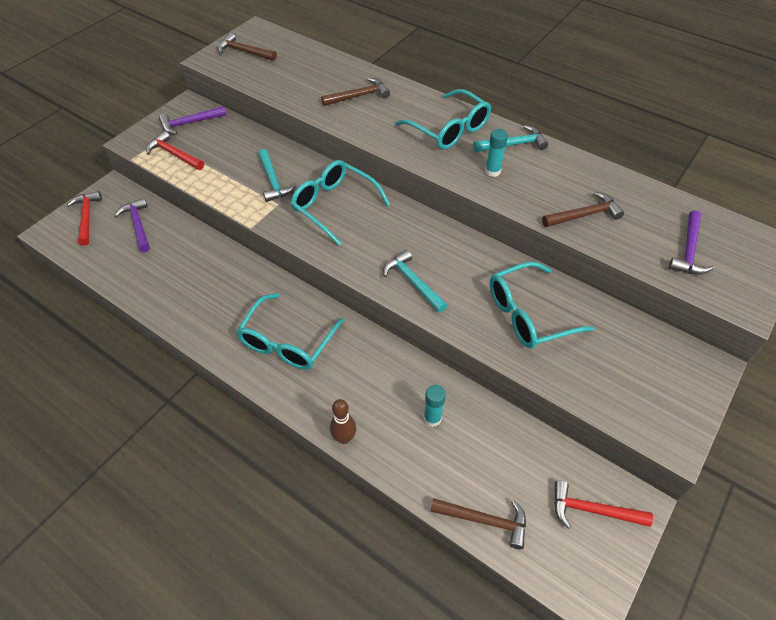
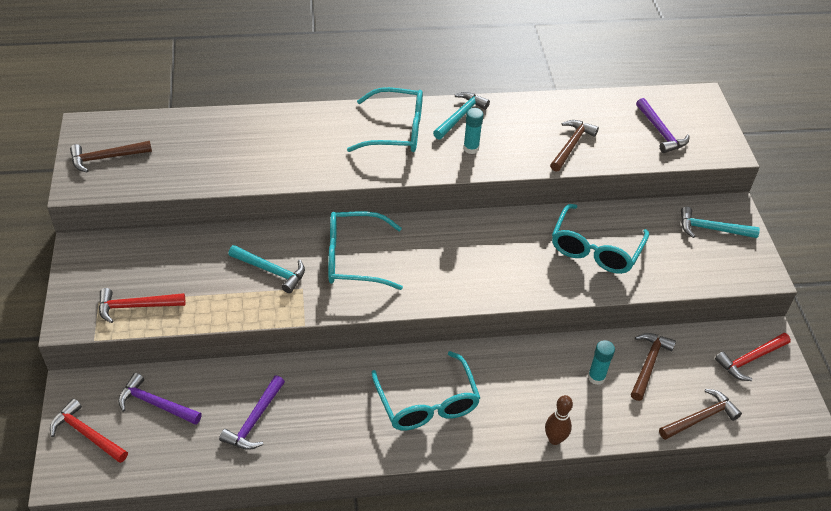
camera: 45 degrees left, 5 degrees down
purple hammer [159,106,226,135] -> purple hammer moved to [219,376,285,450]
brown hammer [321,78,390,106] -> brown hammer moved to [631,333,676,401]
turquoise hammer [383,250,447,313] -> turquoise hammer moved to [681,207,760,238]

